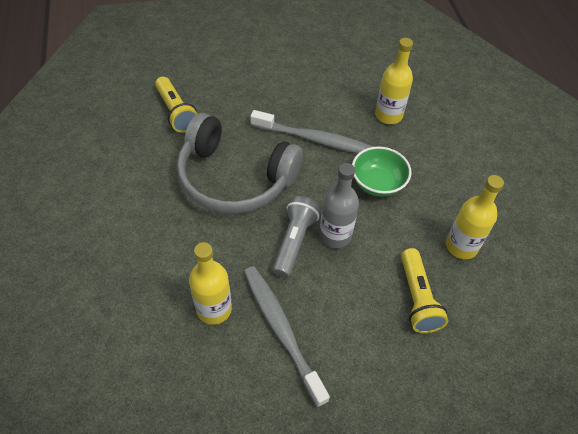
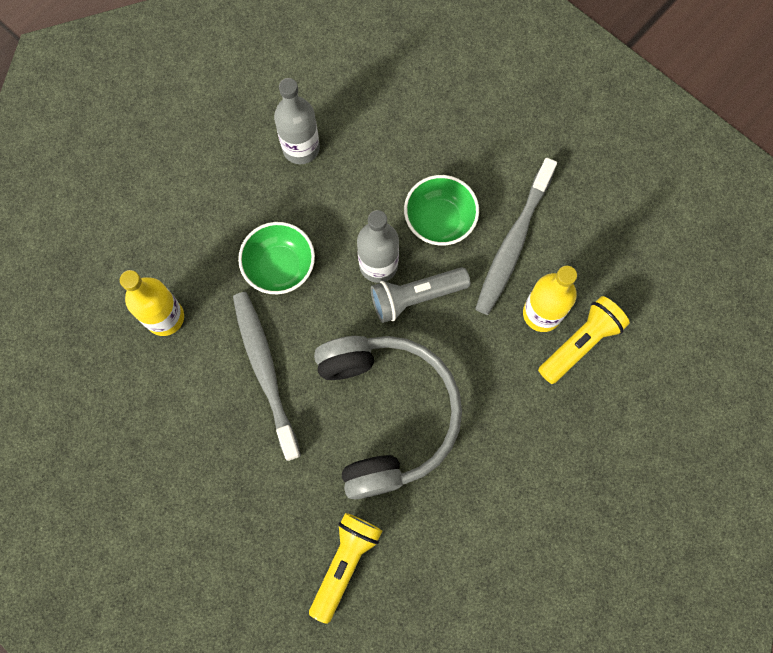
camera: 125 degrees left, 20 degrees up
yellow flashlight [401,248,448,333] -> yellow flashlight moved to [538,296,630,384]
yellow bottle [446,175,504,259] -> grey bottle [274,78,320,164]
none -> green bowl [404,175,479,245]

